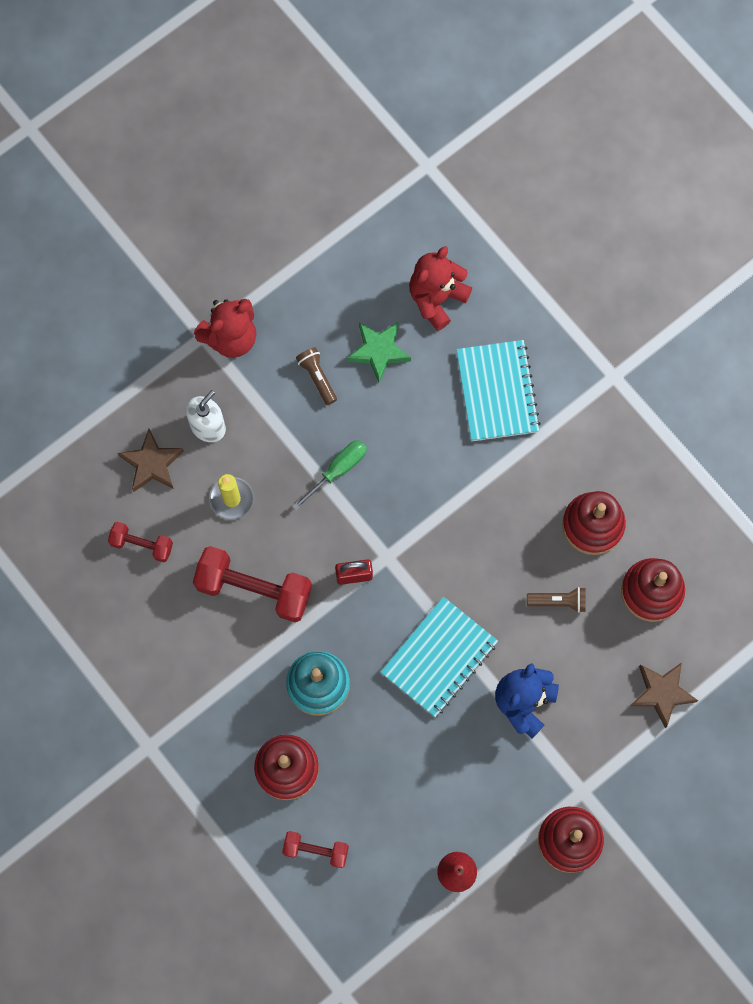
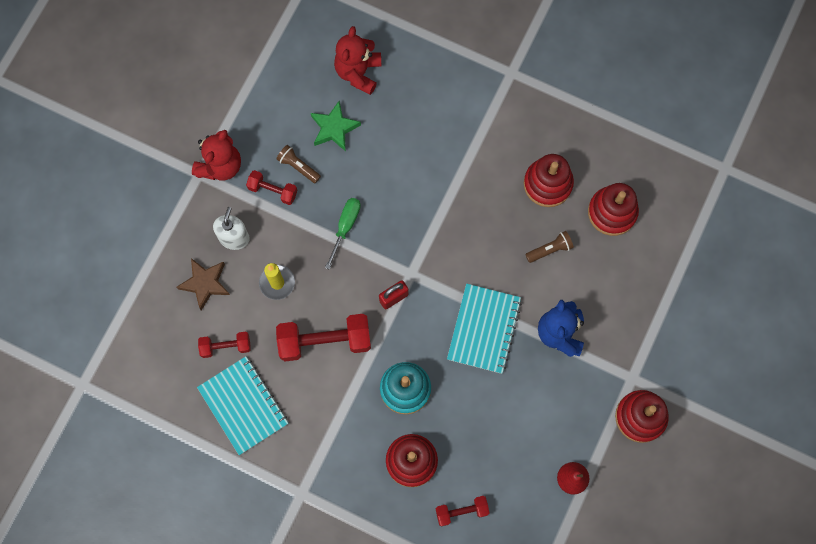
camera: 25 degrees left, 0 degrees up
turquoise notebook [456,340,541,441] -> turquoise notebook moved to [197,356,289,455]
brown star [630,662,698,728] -> none
none -> red dumbbell [246,170,297,205]

